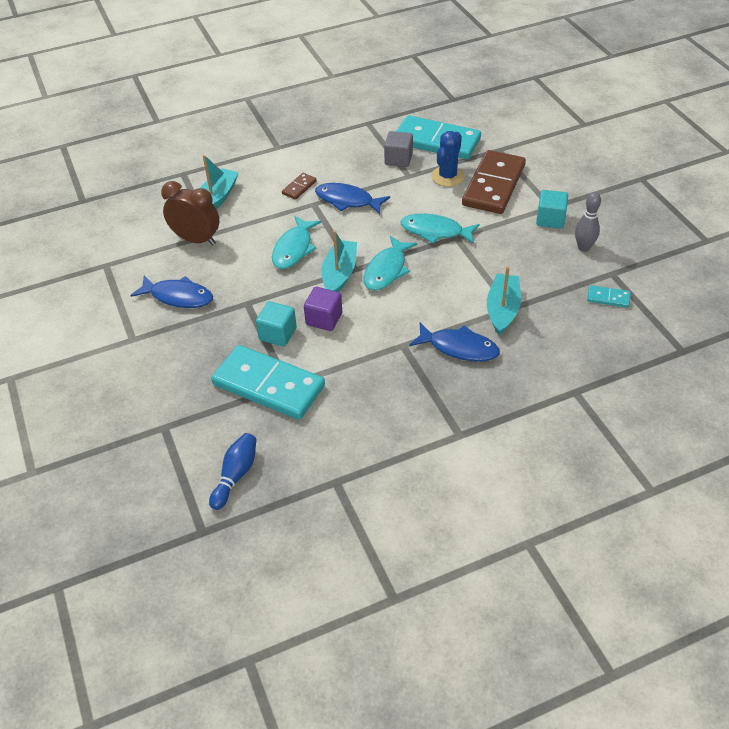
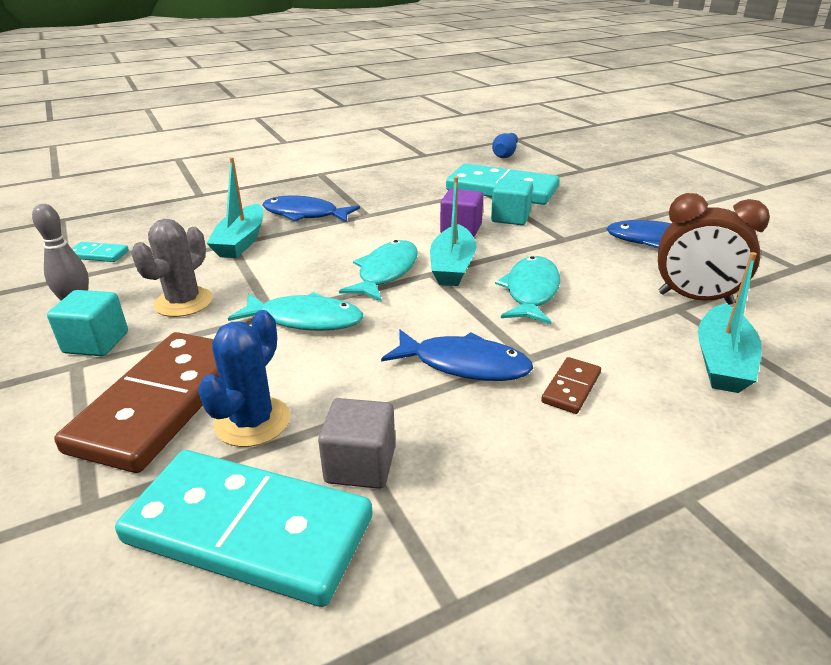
camera: 175 degrees right, 15 degrees down
none -> grey cactus [131,219,213,317]

